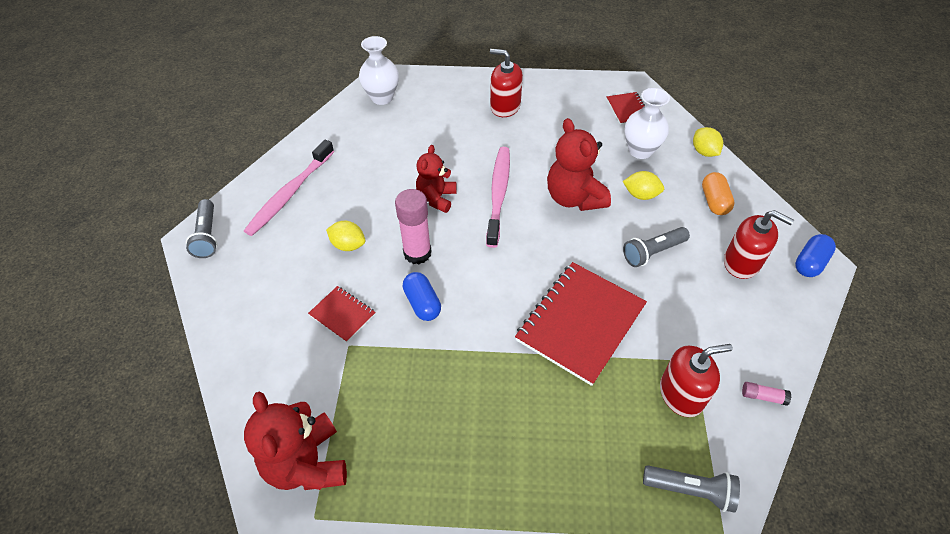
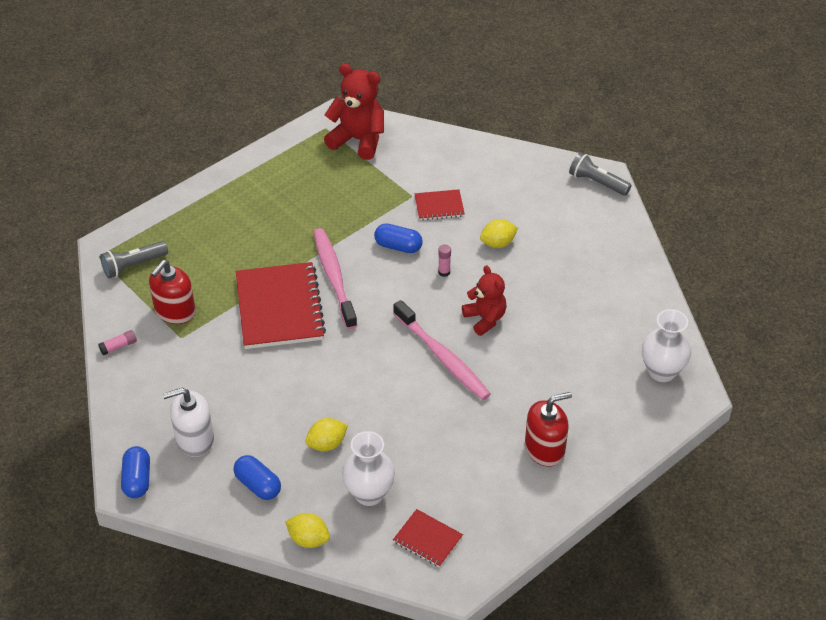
camera: 135 degrees right, 5 degrees down
pink toothbrush [244,140,334,236] -> pink toothbrush moved to [314,228,357,329]
pink glue stick [395,189,432,264] -> pink glue stick [438,244,451,277], size x0.45
red teddy bear [547,118,611,211] -> none
grey flashlight [623,227,690,267] -> none
orange capsule [702,172,734,215] -> blue capsule [233,455,281,500]
red soap dispenser [724,210,794,279] -> white soap dispenser [163,388,214,457]

